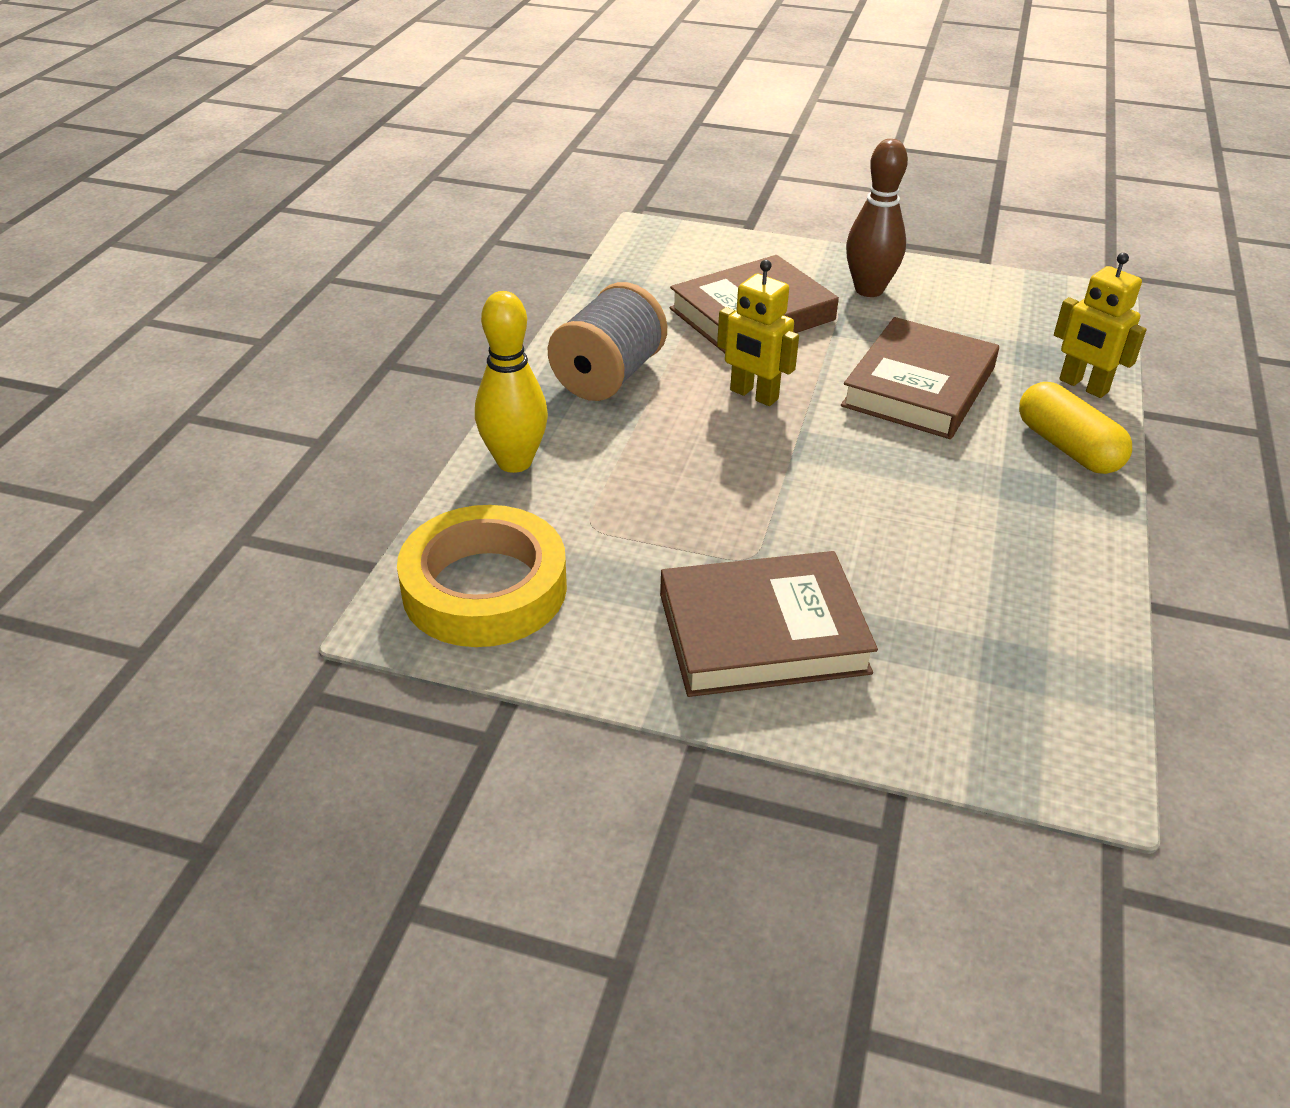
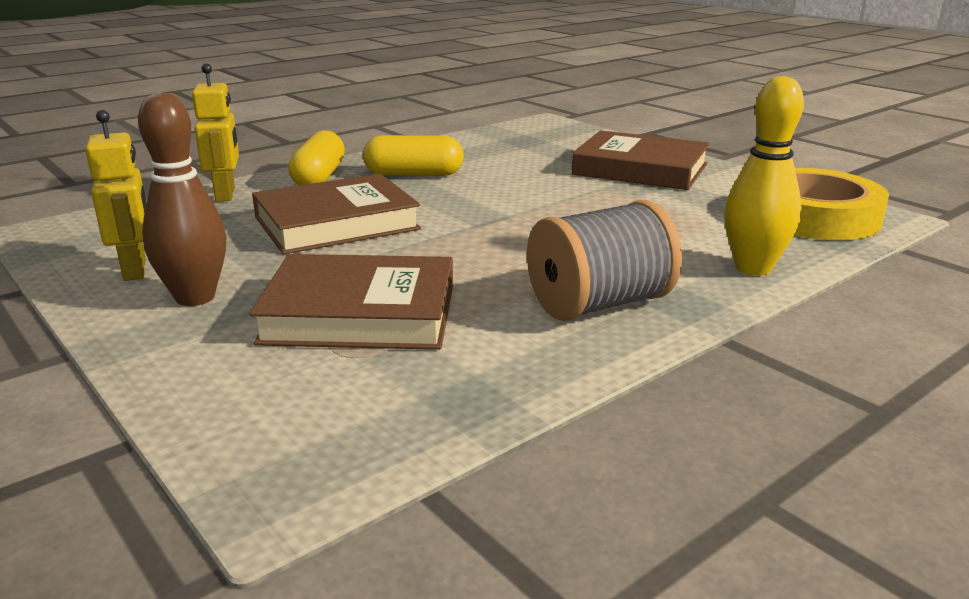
camera: 145 degrees left, 15 degrees down
yellow robot [717,260,799,406] -> yellow robot moved to [85,110,147,281]
none -> yellow capsule [363,135,464,176]

